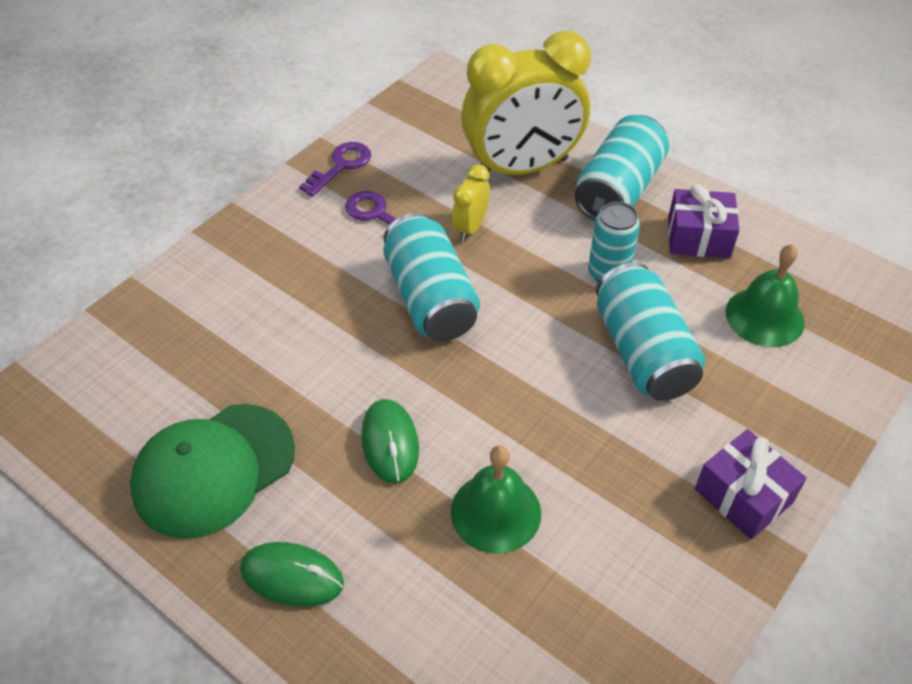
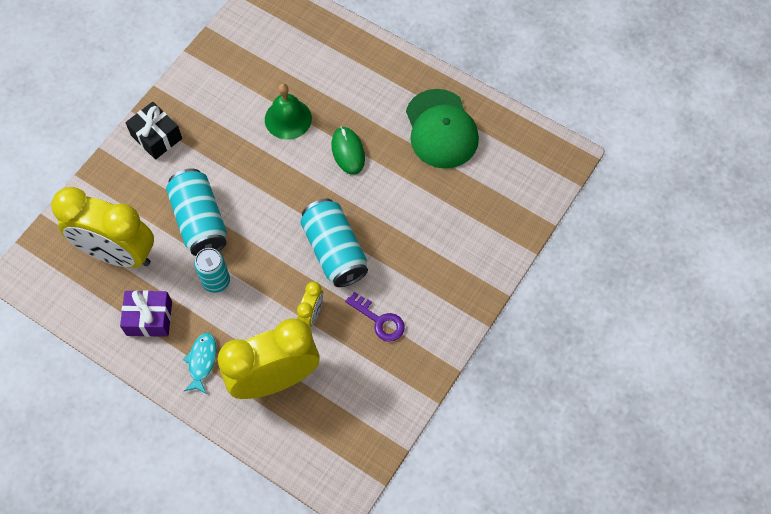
camera: 175 degrees right, 15 degrees up
green cap [130,404,295,539] -> green cap turned 120 degrees clockwise [406,89,479,169]
green mouse [240,542,344,607] -> none
purple key [299,142,371,197] -> none
turquoise can [575,115,669,221] -> turquoise fish [183,333,216,394]
purple gift [695,429,807,540] -> black gift [125,102,182,160]
green bell [726,244,805,347] -> yellow clock [51,187,154,268]

